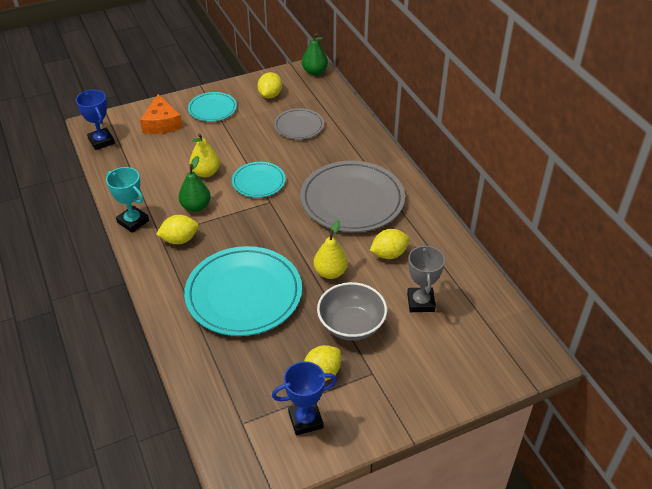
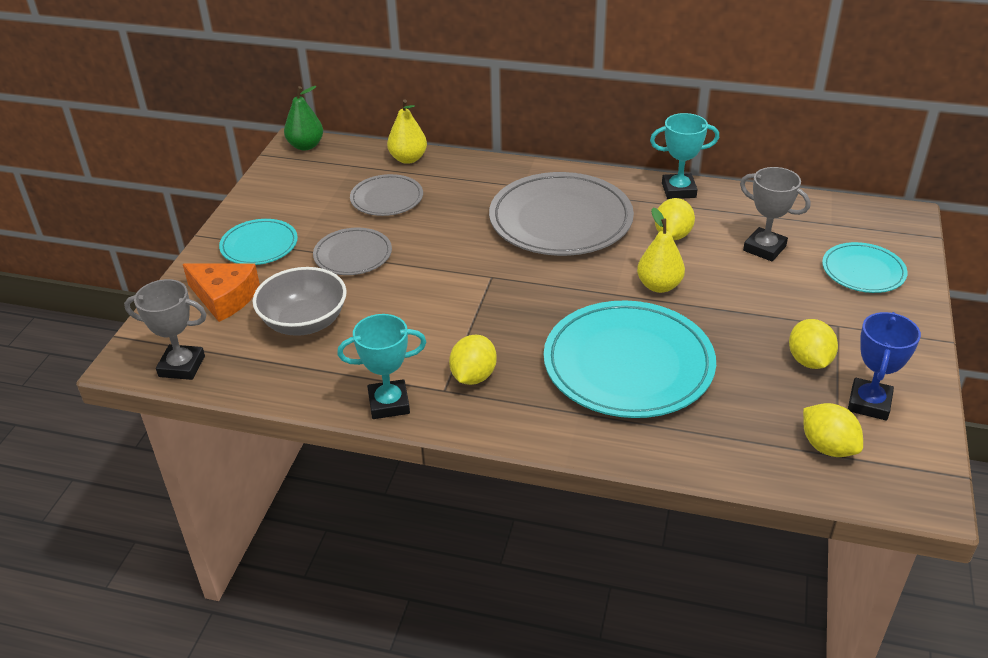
camera: 50 degrees left, 5 degrees down
blue trophy [76,90,115,150] -> grey trophy [124,279,207,380]
green pear [179,156,211,212] -> none
yellow pear [189,133,220,178] -> yellow pear moved to [387,99,427,164]
turquoise plate [232,162,286,198] -> turquoise plate moved to [822,242,908,293]
yellow lemon [257,72,282,98] -> yellow lemon moved to [803,403,863,457]
grey bowl [317,282,387,341] -> grey bowl moved to [253,267,347,336]
none -> grey plate [313,228,392,275]
none -> turquoise trophy [650,113,719,199]

